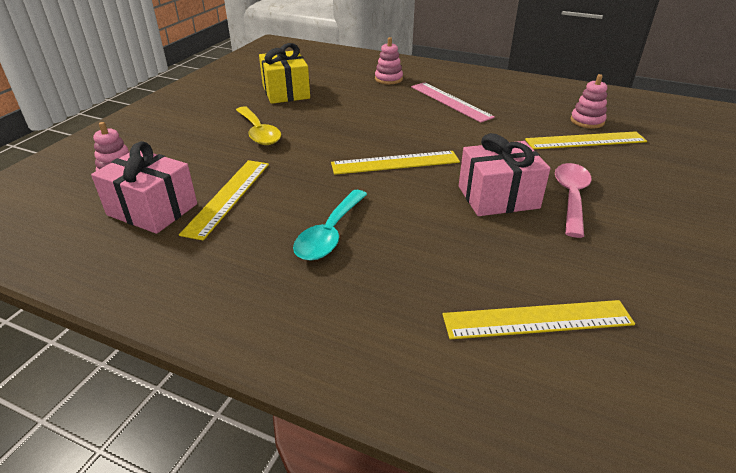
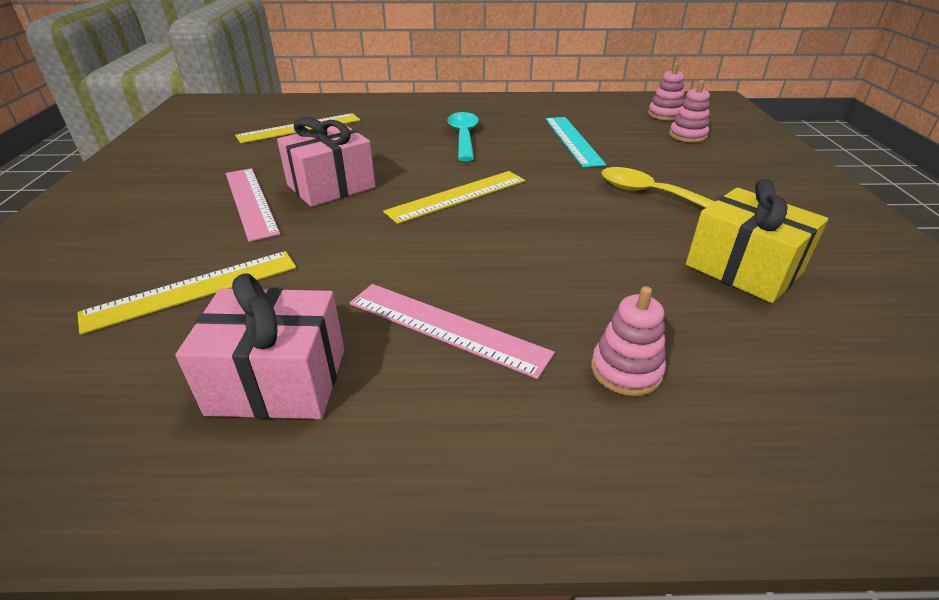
camera: 155 degrees right, 0 degrees up
pink gift [91,141,197,234] -> pink gift moved to [175,274,344,419]
yellow ruler [179,160,269,241] -> turquoise ruler [545,117,606,167]
pink spoon [555,163,592,238] -> pink ruler [226,168,280,242]
pink stacking toy [570,74,607,128] -> pink stacking toy moved to [648,63,684,121]

